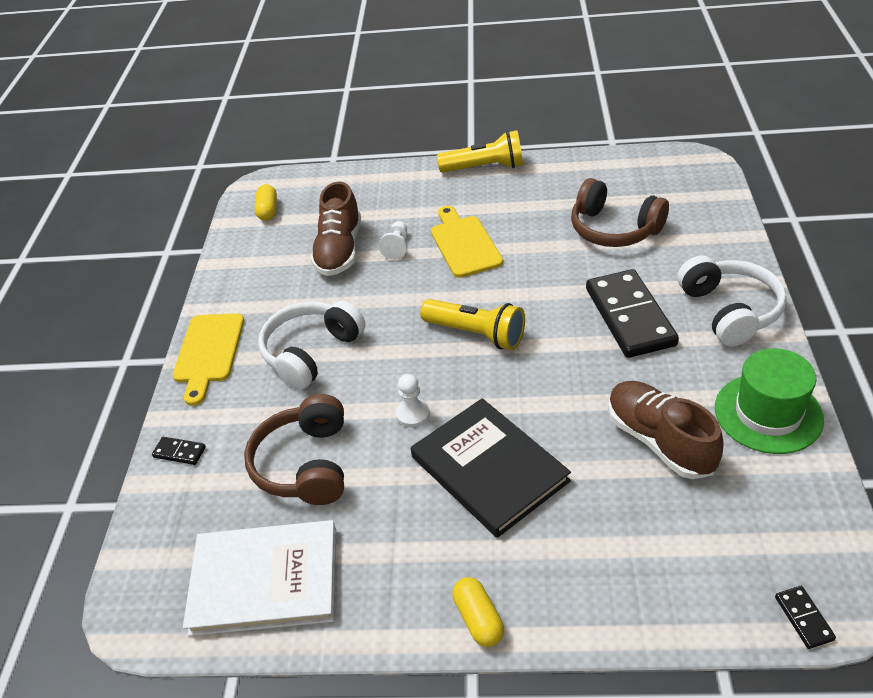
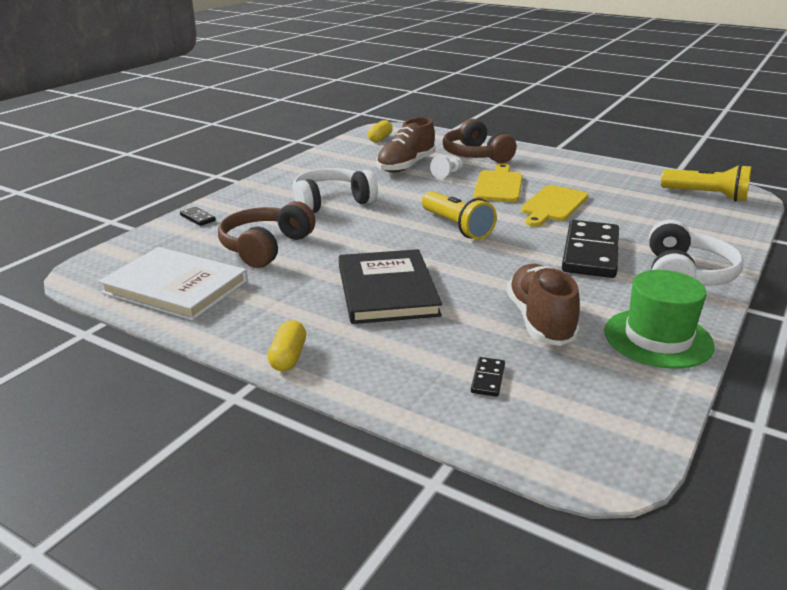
camera: 25 degrees right, 15 degrees down
yellow cutting board [173,313,244,406] -> yellow cutting board moved to [521,185,589,227]
white pawn [396,374,430,427] -> none
yellow flashlight [437,130,523,173] -> yellow flashlight moved to [661,164,751,202]
brown headphones [571,178,669,247] -> brown headphones moved to [442,119,517,163]
black domino [775,586,836,649] -> black domino moved to [471,357,505,397]

